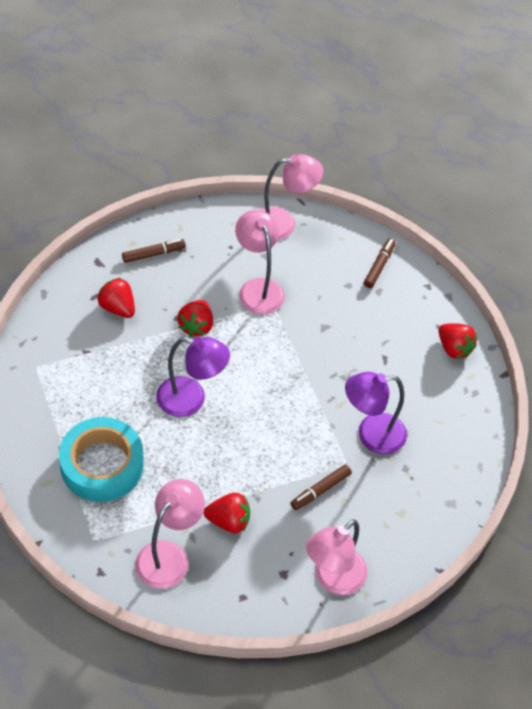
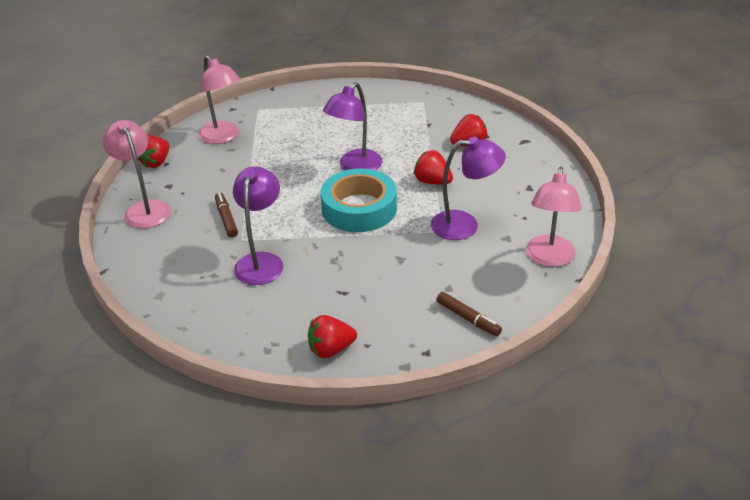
camera: 115 degrees right, 15 degrees down
turquoise tape [59,417,144,502] -> turquoise tape moved to [320,168,397,232]
brown marker [122,239,186,263] -> none
red strawberry [204,493,250,533] -> red strawberry moved to [138,135,169,168]
pink lamp [235,210,285,314] -> purple lamp [431,137,506,240]

